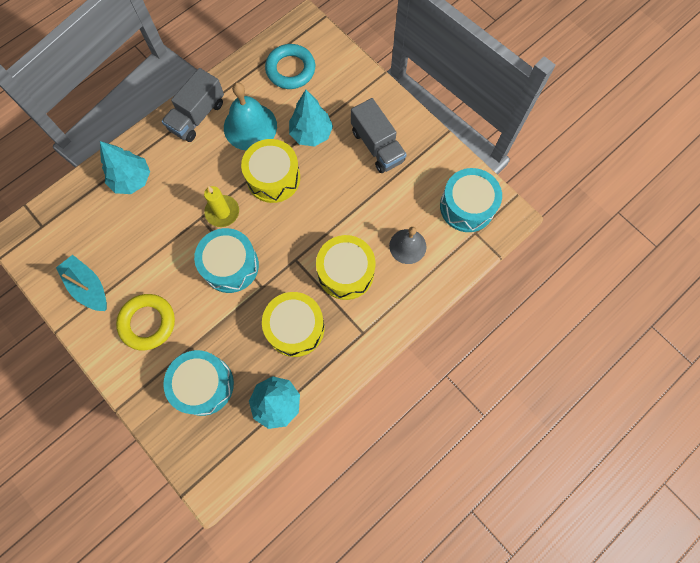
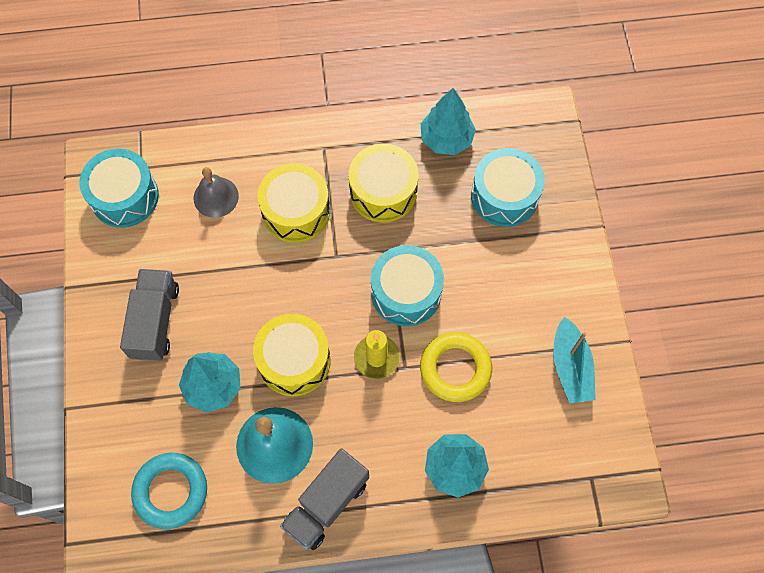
camera: 145 degrees left, 5 degrees down
yellow ring [116,294,175,350] -> yellow ring moved to [420,332,492,402]
grey truck [162,68,224,142] -> grey truck turned 150 degrees clockwise [280,448,369,550]

